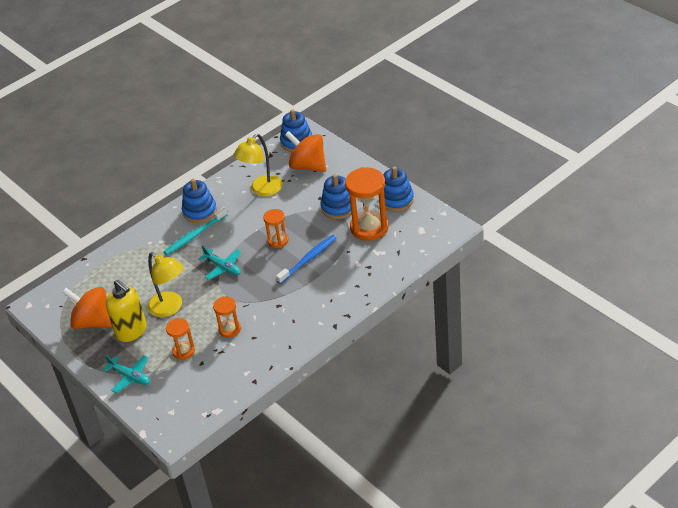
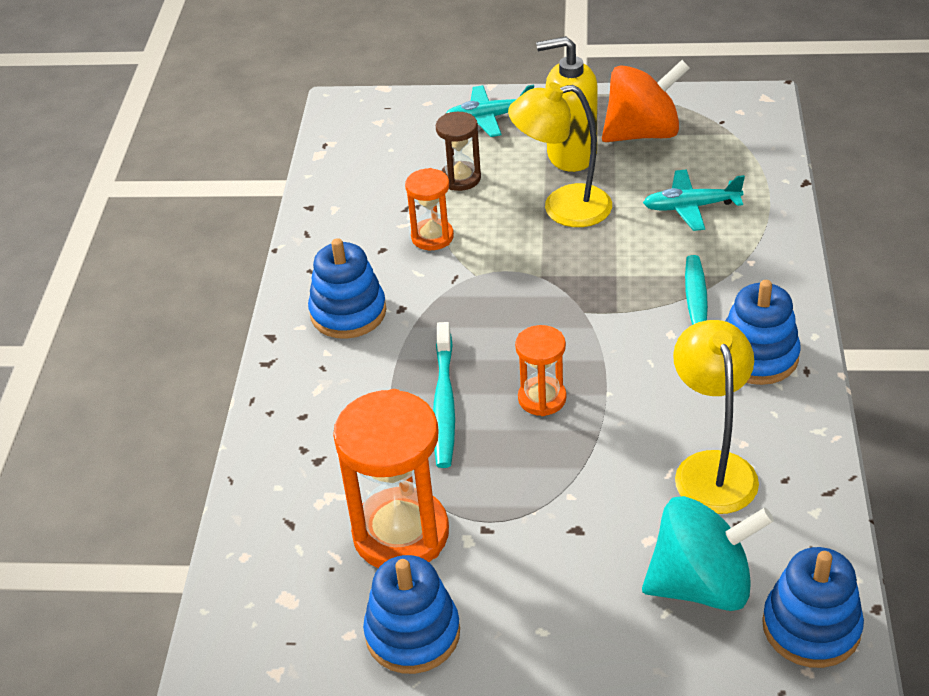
camera: 135 degrees right, 0 degrees up
orange hourglass [166,318,195,360] -> brown hourglass [436,112,481,191]
turquoise plane [199,246,241,280] -> turquoise plane moved to [643,170,745,231]
blue toothbrush [276,235,336,284] -> turquoise toothbrush [433,322,455,468]
orange spinning top [285,131,326,172] -> turquoise spinning top [642,496,774,611]
blue stacking toy [321,174,351,219] -> blue stacking toy moved to [308,238,386,339]

